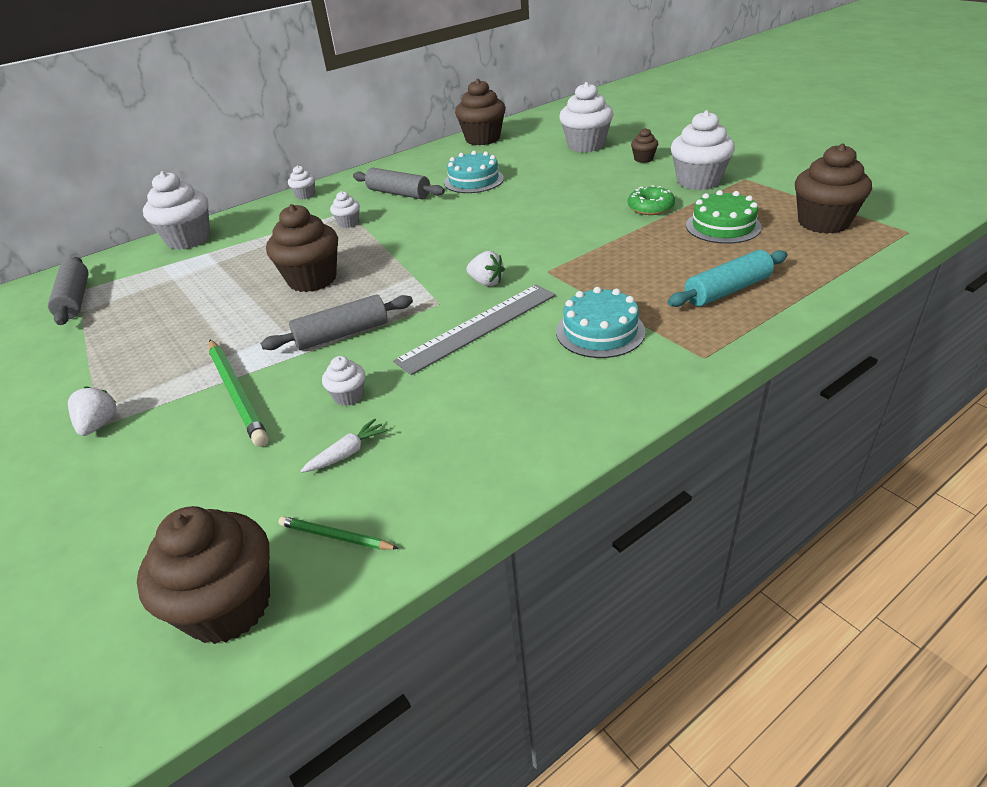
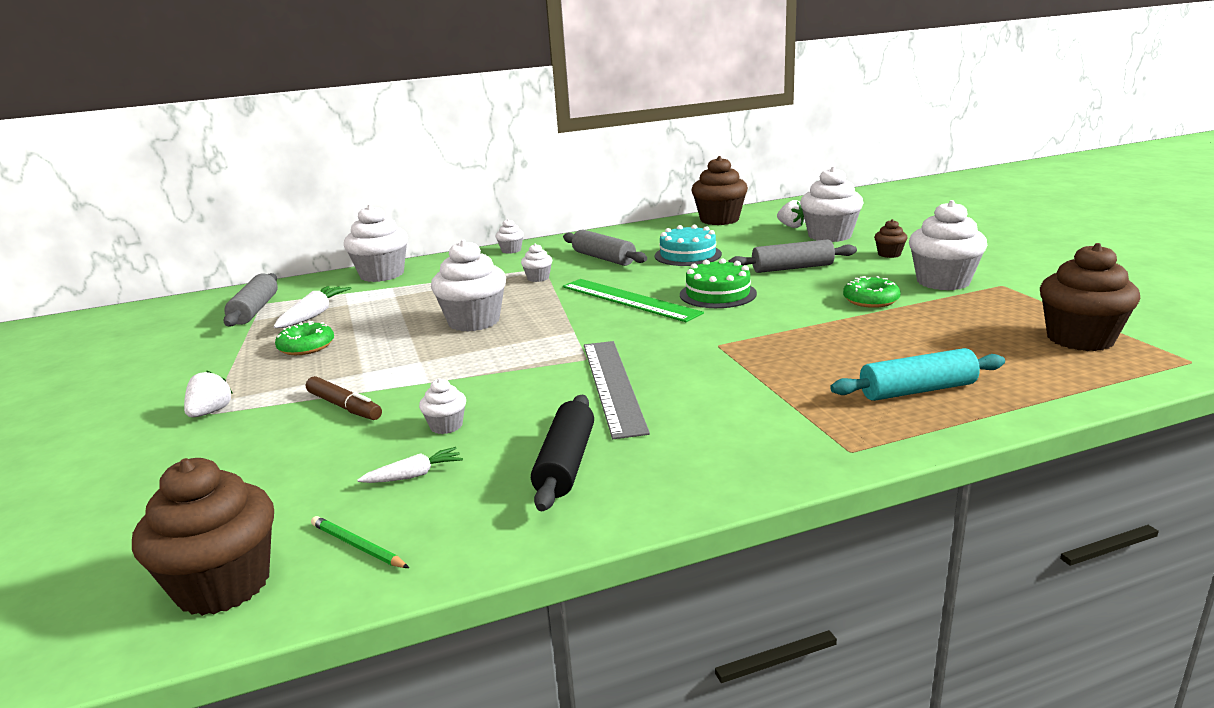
camera: 15 degrees right, 15 degrees down
green pencil [209,340,269,447] -> brown marker [306,376,382,420]
grey rolling pin [260,295,413,350] -> grey rolling pin moved to [728,239,857,273]
brown cupcake [266,204,338,292] -> white cupcake [431,240,506,332]
grey ruler [393,285,556,375] -> grey ruler turned 75 degrees counterclockwise [584,341,650,439]
white strawberry [466,251,505,286] -> white strawberry moved to [777,200,805,228]
turquoise cake [556,287,646,358] -> none
green cake [686,190,762,244] -> green cake moved to [680,259,757,308]
none -> white carrot [273,286,352,328]
none -> green donut [275,321,334,355]
none -> black rolling pin [531,395,594,511]
none -> green ruler [563,279,704,322]

